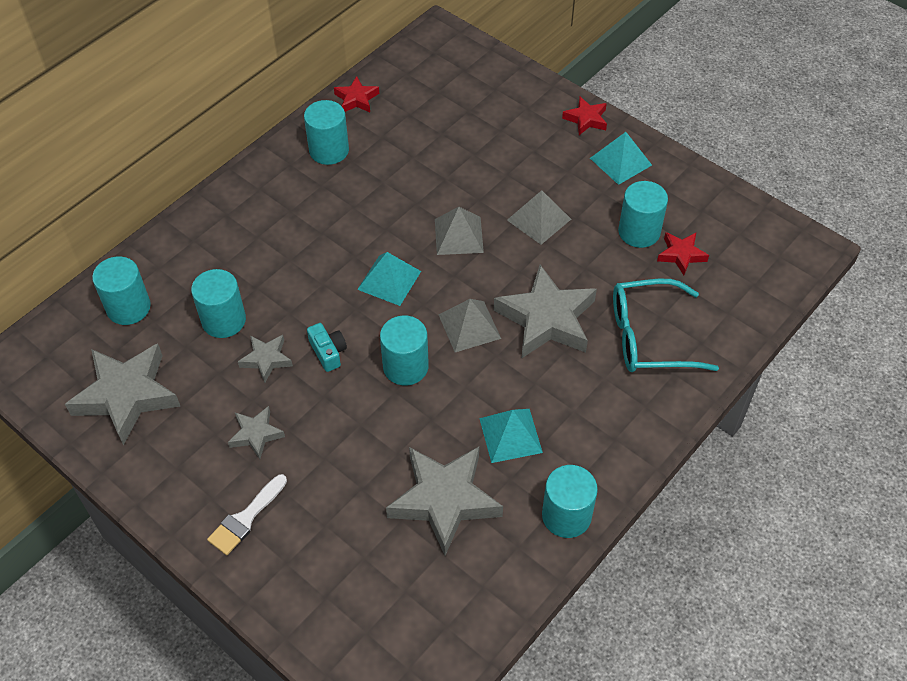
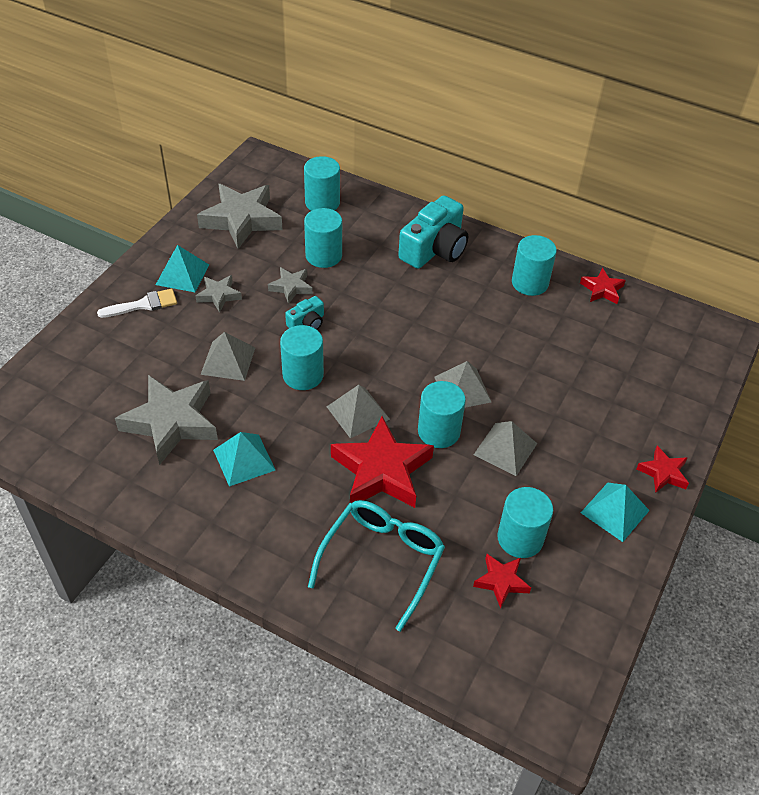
camera: 75 degrees right, 5 degrees down
white brush [207,474,287,555] -> white brush turned 135 degrees clockwise [97,289,177,318]
turquoise pyramid [357,252,421,306] -> turquoise pyramid moved to [156,245,209,292]
grey star [494,265,597,359] -> red star [331,416,434,508]
turquoise cylinder [542,465,598,538] -> turquoise cylinder moved to [418,381,466,448]
turquoise glasses [613,279,719,372] -> turquoise glasses turned 45 degrees clockwise [308,500,445,632]
none -> grey pyramid [200,332,255,381]
none -> turquoise camera [398,195,468,269]

